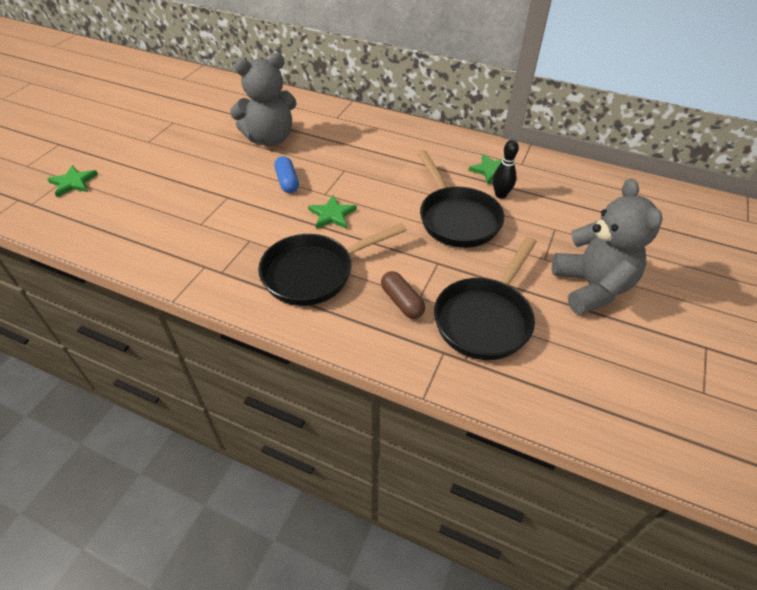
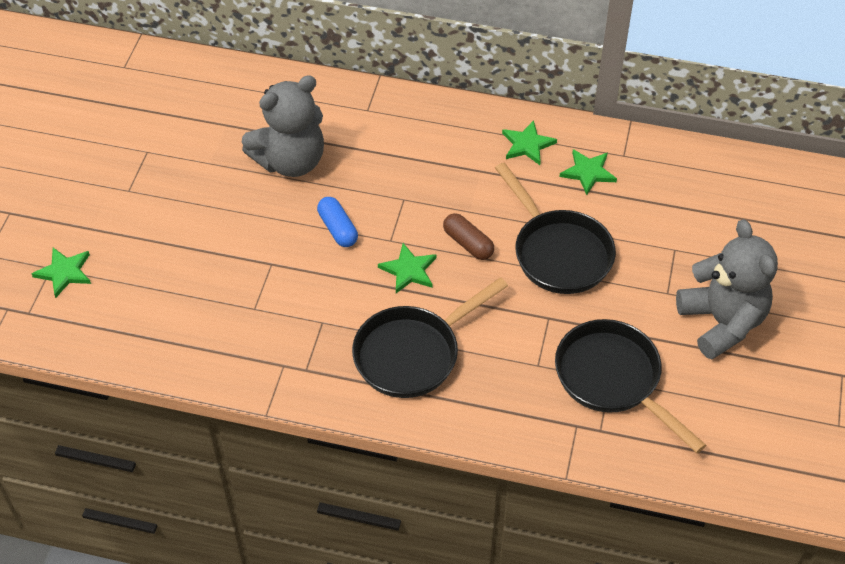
camera: 10 degrees left, 5 degrees up
brown capsule [381,271,425,319] -> brown capsule moved to [443,213,494,260]
black pan [434,237,537,360] -> black pan turned 120 degrees clockwise [555,319,706,453]
black bowling pin [493,140,519,199] -> none
none -> green star [502,120,557,165]

